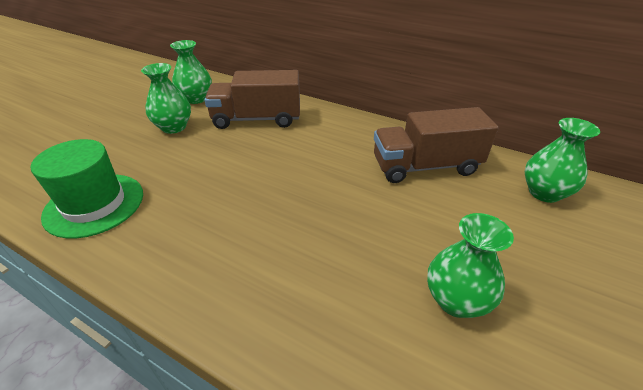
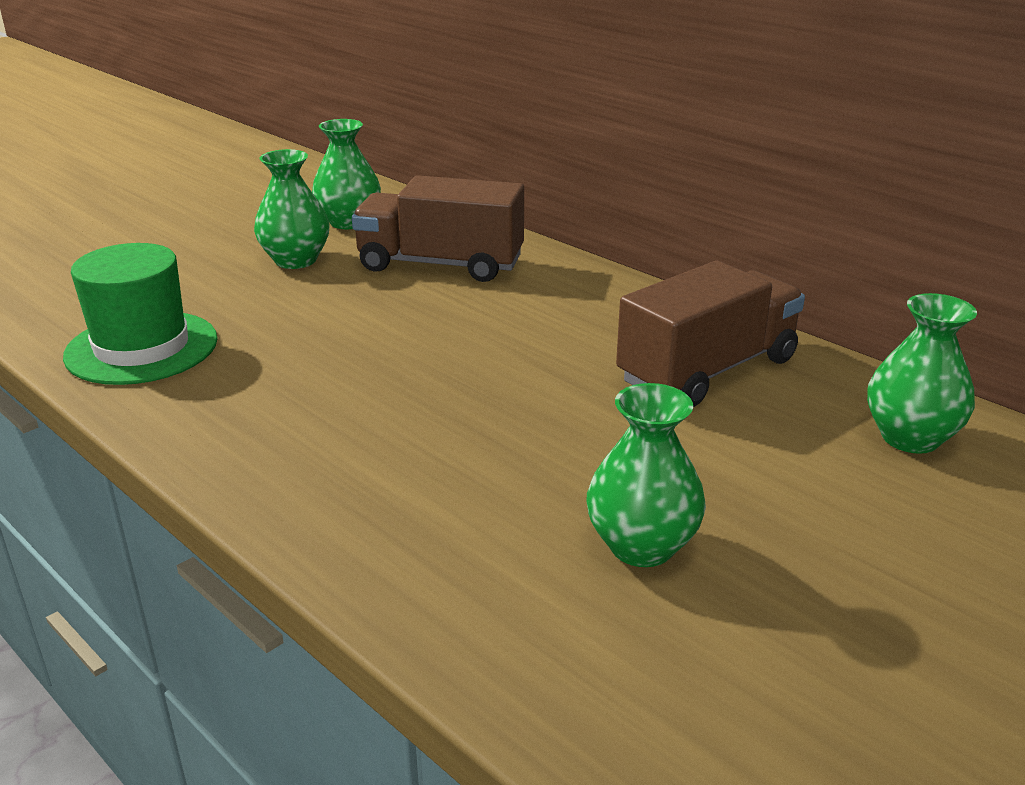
camera: 15 degrees right, 10 degrees down
brown truck [374,107,498,183] -> brown truck turned 135 degrees clockwise [616,261,805,407]

